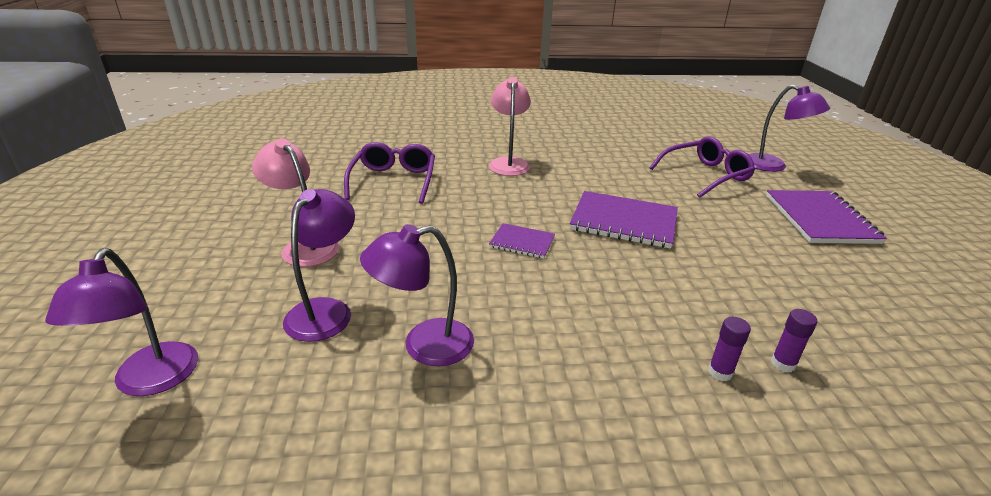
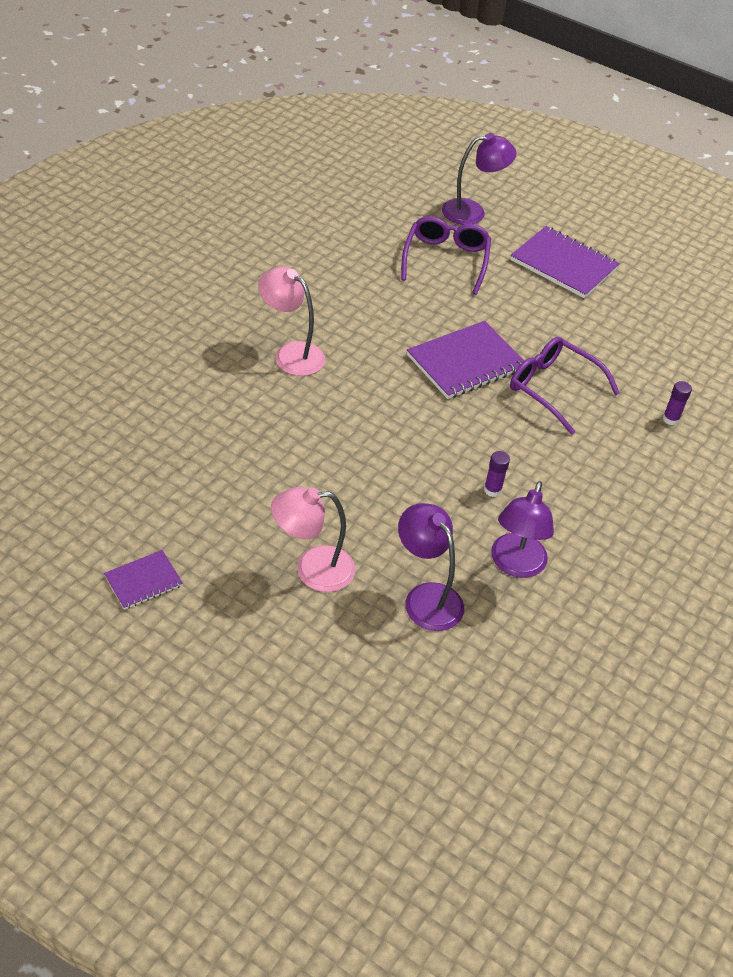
camera: 55 degrees left, 15 degrees up
purple lamp [45,248,198,396] -> none
purple glasses [344,142,435,204] -> purple glasses moved to [510,337,620,435]
purple notebook [489,223,555,259] -> purple notebook moved to [104,550,183,610]
purple glue stick [708,317,751,381] -> purple glue stick moved to [484,451,510,497]

